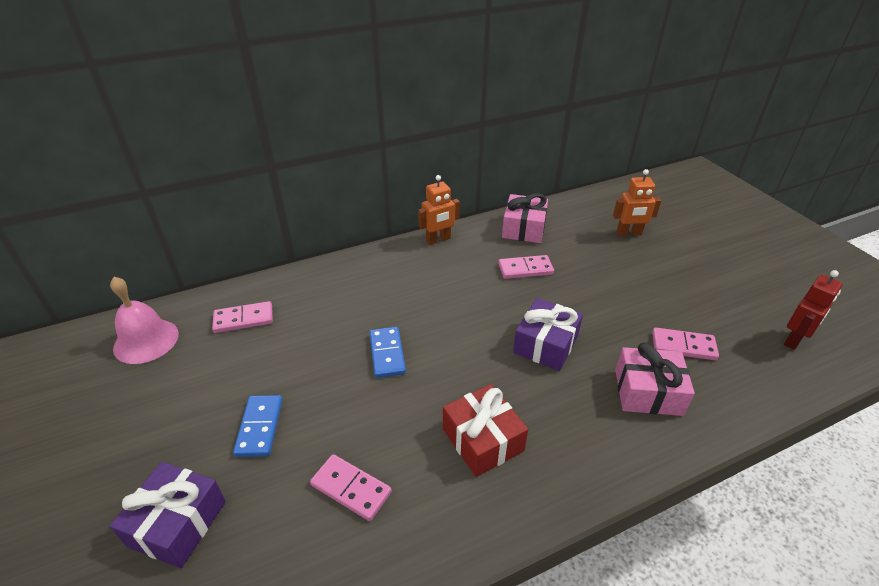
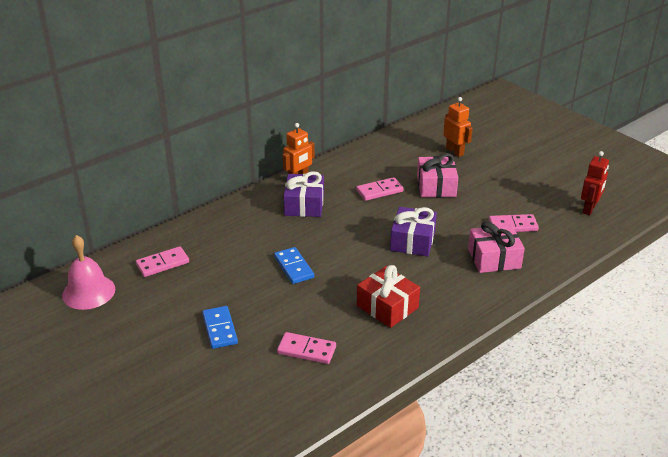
camera: 15 degrees left, 5 degrees down
purple gift [110,462,226,568] -> purple gift moved to [284,171,324,217]
pink gift [502,193,548,243] -> pink gift moved to [417,153,458,197]
orange robot [613,169,661,236] -> orange robot turned 105 degrees counterclockwise [443,97,473,157]

